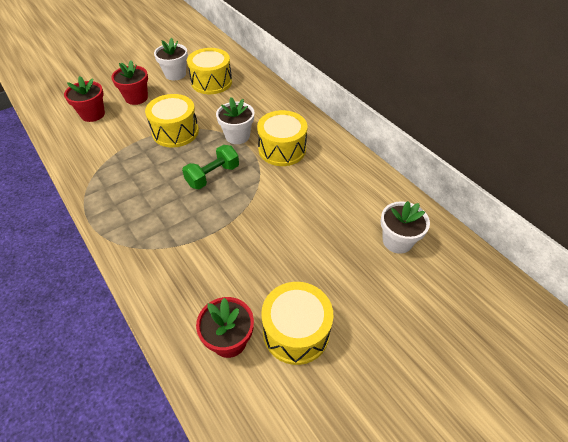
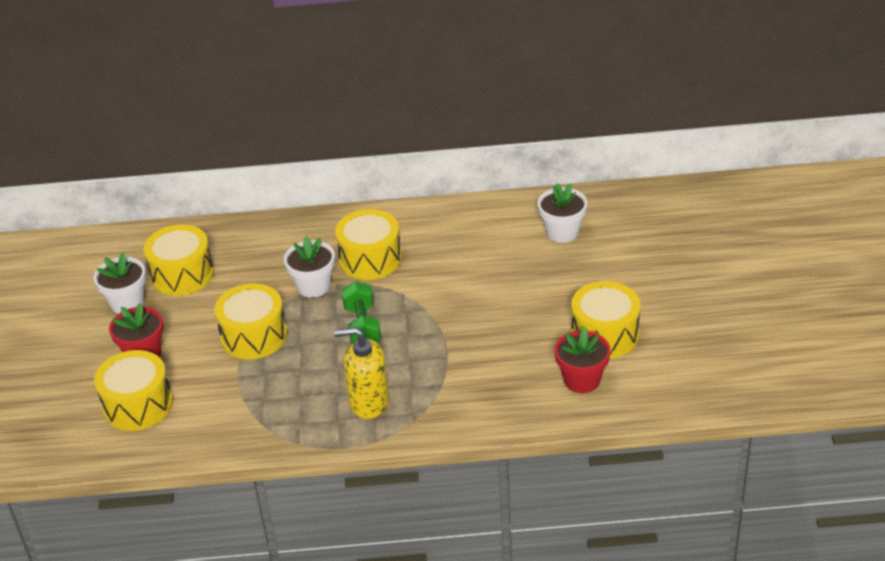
camera: 55 degrees left, 10 degrees down
red flower pot [64,76,105,122] -> yellow drum [94,350,173,431]
none -> yellow soap dispenser [334,327,389,419]

